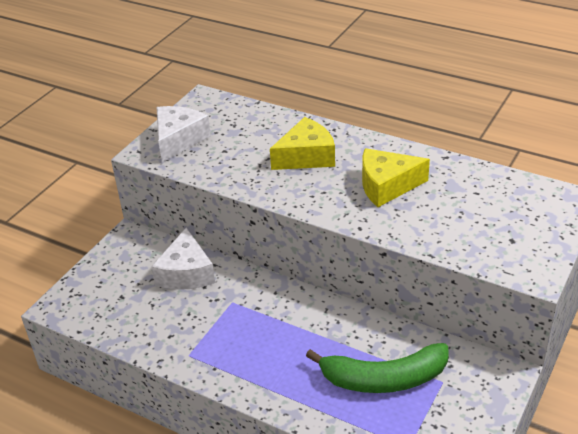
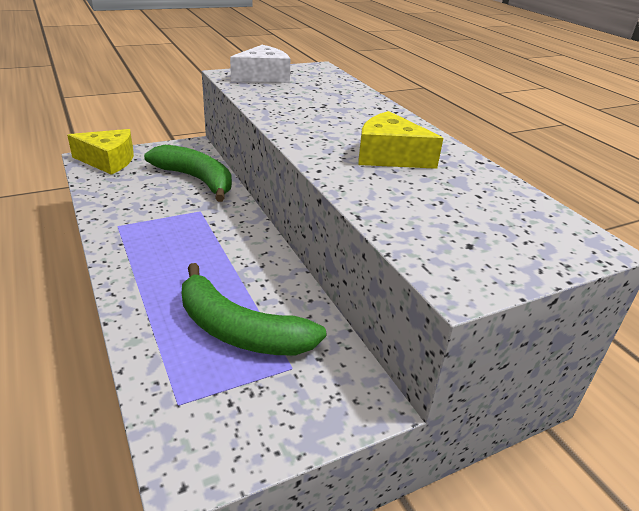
camera: 30 degrees right, 5 degrees down
white cheese [151,228,215,290] -> green banana [144,145,232,202]
yellow cheese [270,117,335,170] -> yellow cheese moved to [67,129,134,175]

